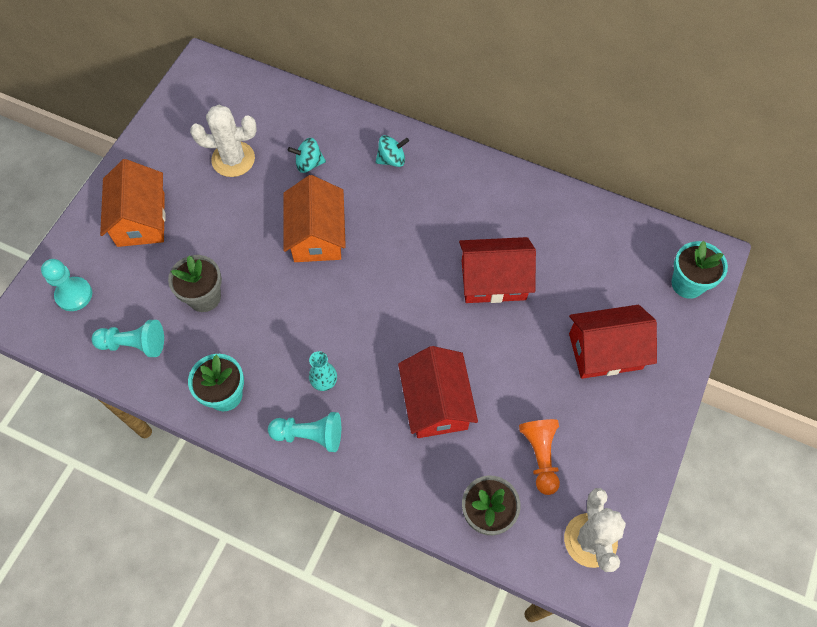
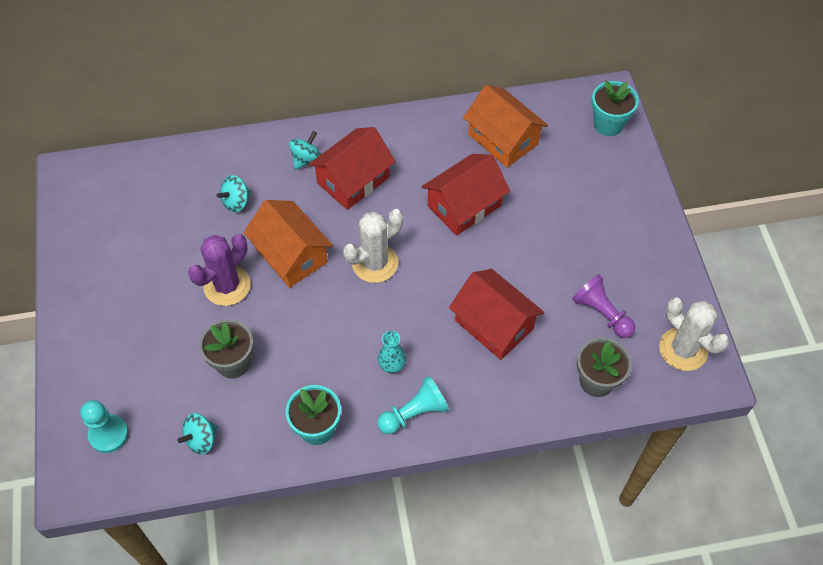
camera: 35 degrees left, 5 degrees down
turquoise pawn [92,320,164,357] -> turquoise spinning top [177,413,218,454]
orange house [100,159,165,247] -> orange house moved to [463,85,548,168]
white cactus [190,105,257,177] -> white cactus moved to [343,209,403,283]
orange pawn [519,419,560,495] -> purple pawn [572,274,635,338]
red house [569,305,657,379] -> red house moved to [308,127,396,210]
none -> purple cactus [188,234,251,306]

